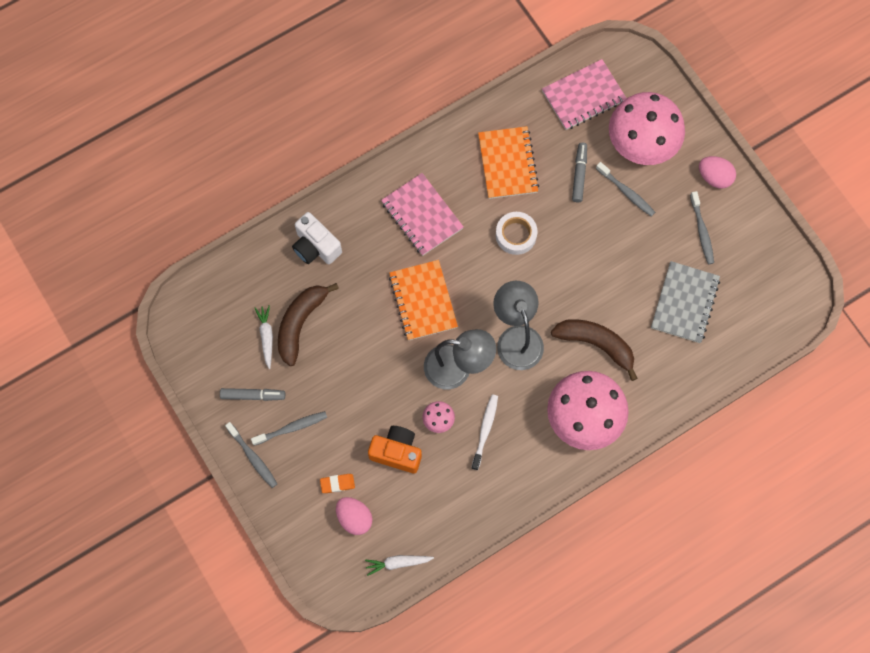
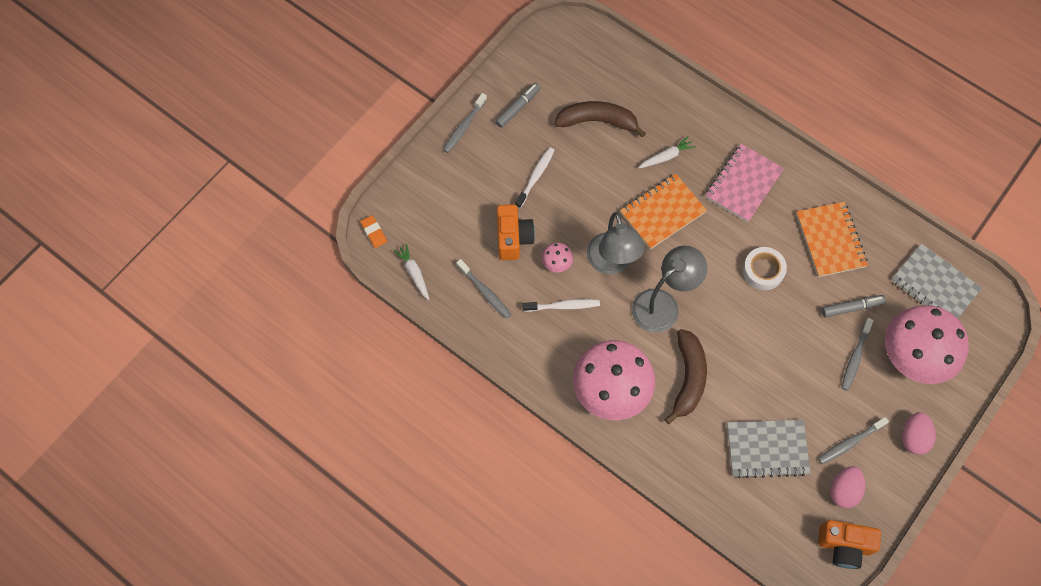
camera: 70 degrees right, 5 degrees down
grey marker [220,388,285,401] -> grey marker turned 120 degrees counterclockwise [495,83,541,128]
grey toothbrush [251,411,327,446] -> grey toothbrush moved to [456,259,511,319]
white carrot [255,305,273,369] -> white carrot moved to [638,136,696,169]
white camera [292,212,342,264] -> none
orange eraser [320,474,355,493] -> orange eraser moved to [360,215,387,248]
pink egg [336,497,372,535] -> pink egg moved to [830,466,865,508]
orange notebook [478,126,539,199] -> orange notebook turned 75 degrees counterclockwise [796,202,868,277]
pink notebook [542,59,627,130] -> grey notebook [891,243,982,319]
none -> white toothbrush [515,147,555,208]
none -> orange camera [818,520,881,569]

